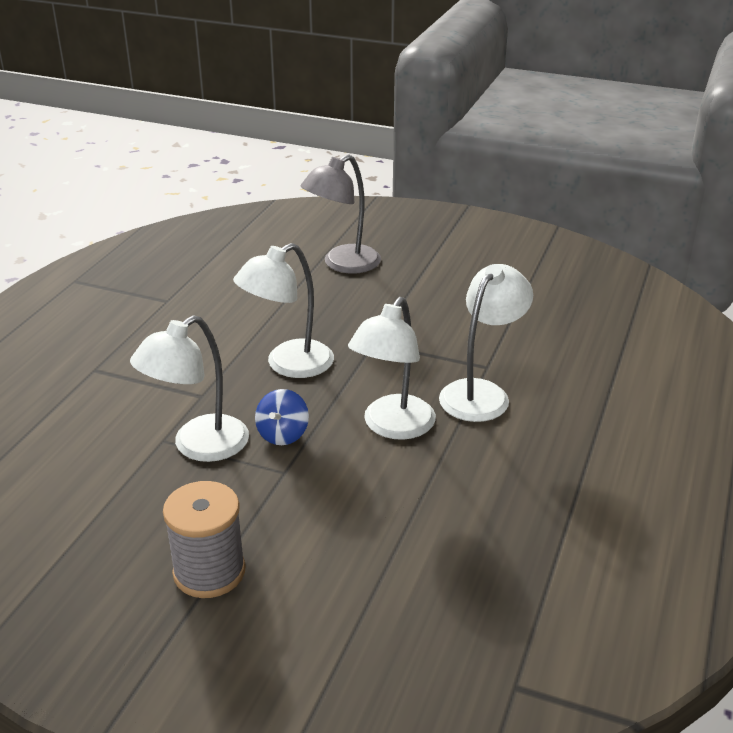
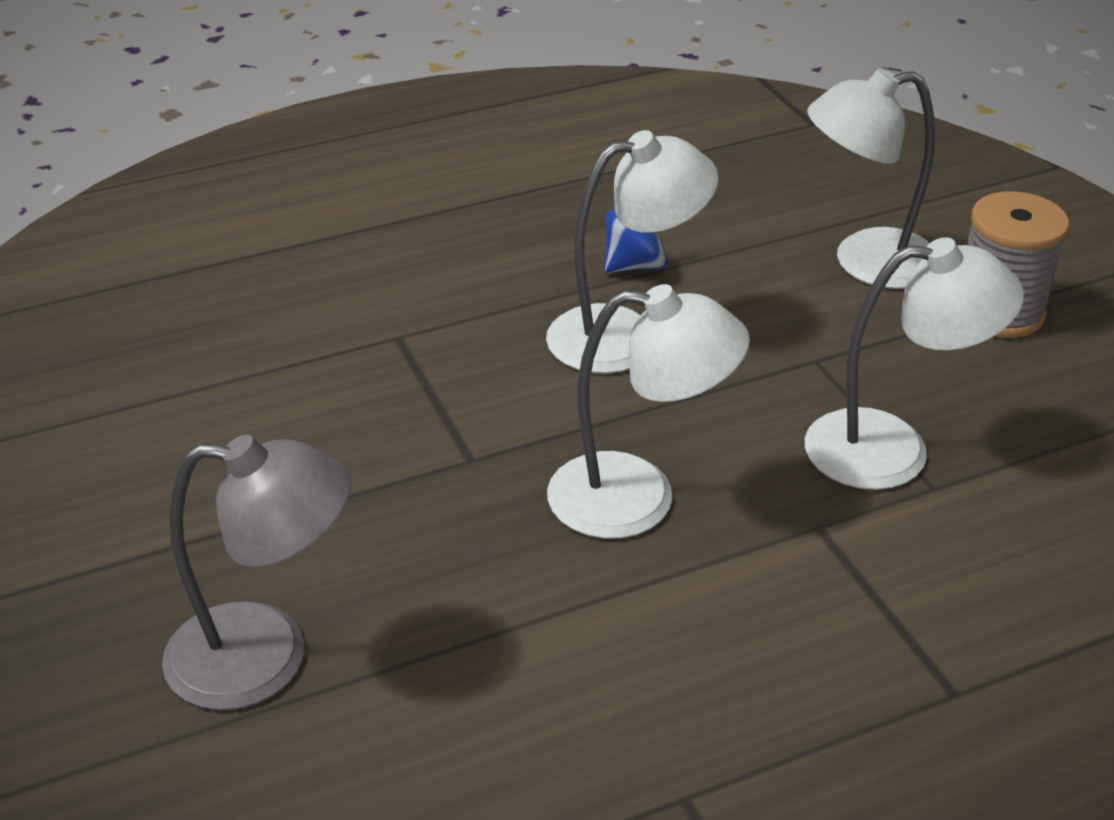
camera: 135 degrees left, 5 degrees up
blue spinning top [255,389,309,445] -> blue spinning top moved to [604,209,667,273]
white lamp [439,264,533,422] -> white lamp moved to [807,68,935,289]

